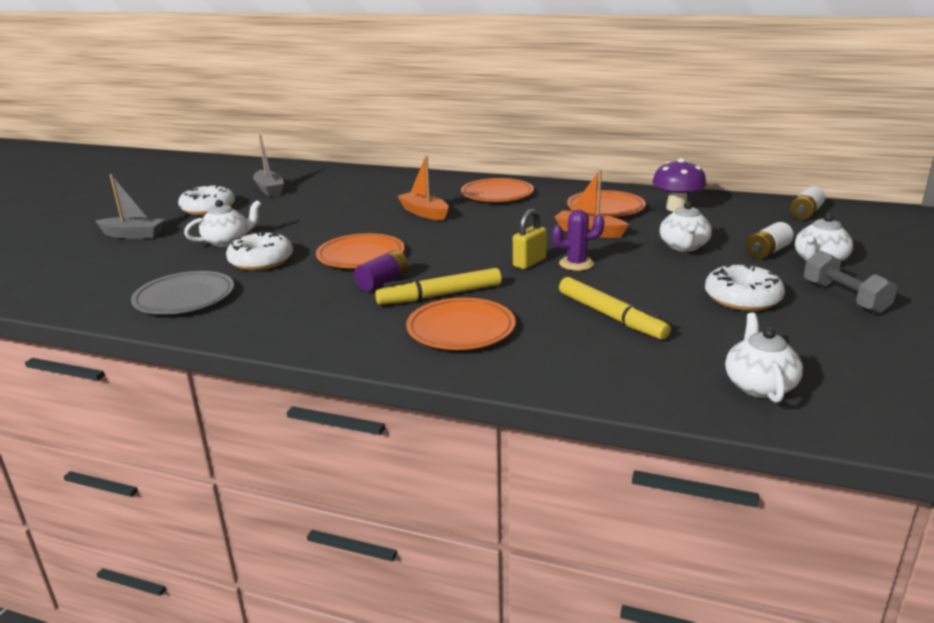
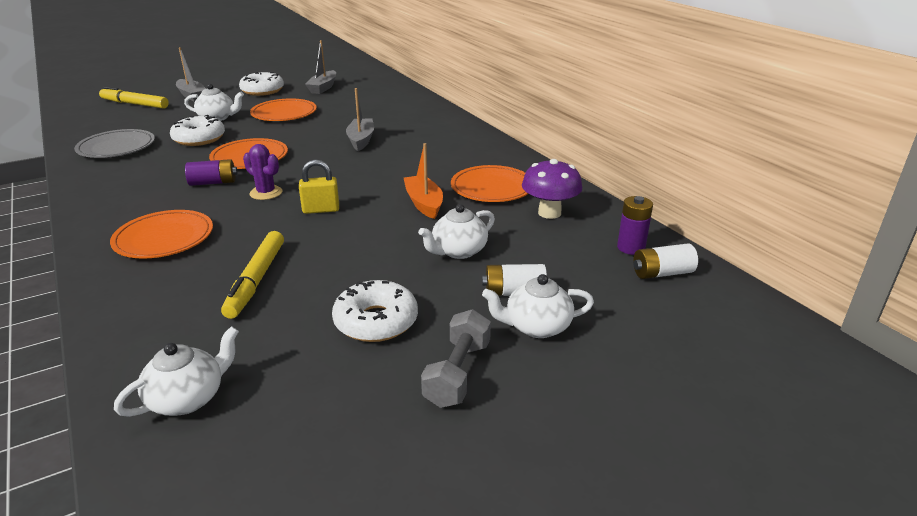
camera: 40 degrees right, 5 degrees up
yellow marker [375,268,502,305] -> yellow marker moved to [99,86,169,109]
orange boat [397,156,449,221] -> grey boat [346,88,374,151]
orange plate [461,178,534,202] -> orange plate moved to [250,98,317,121]
purple cactus [552,210,604,271] -> purple cactus moved to [243,144,282,200]
none -> purple battery [617,196,653,255]

